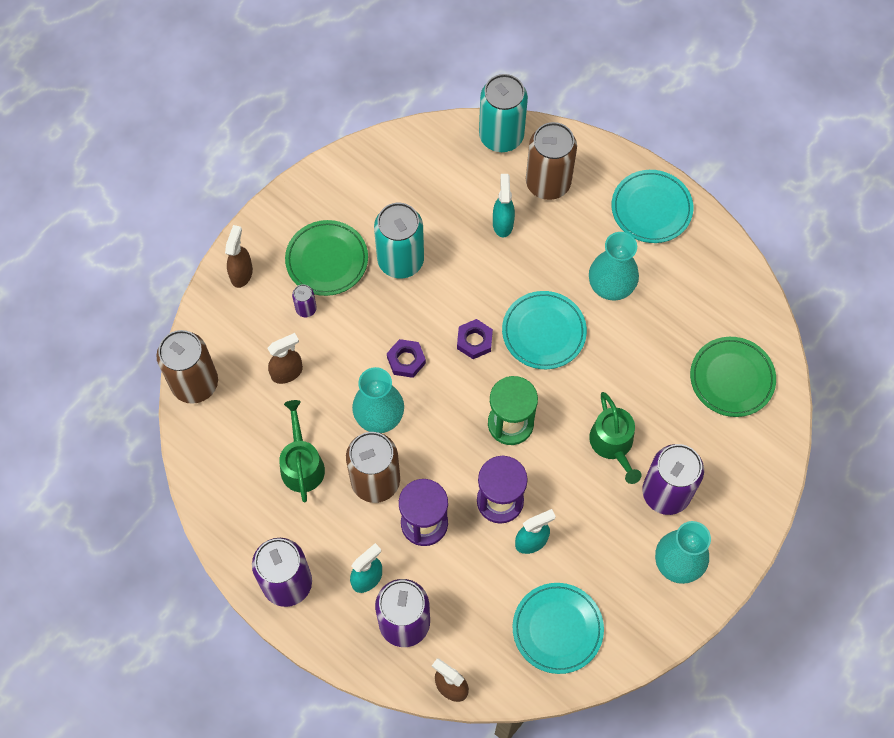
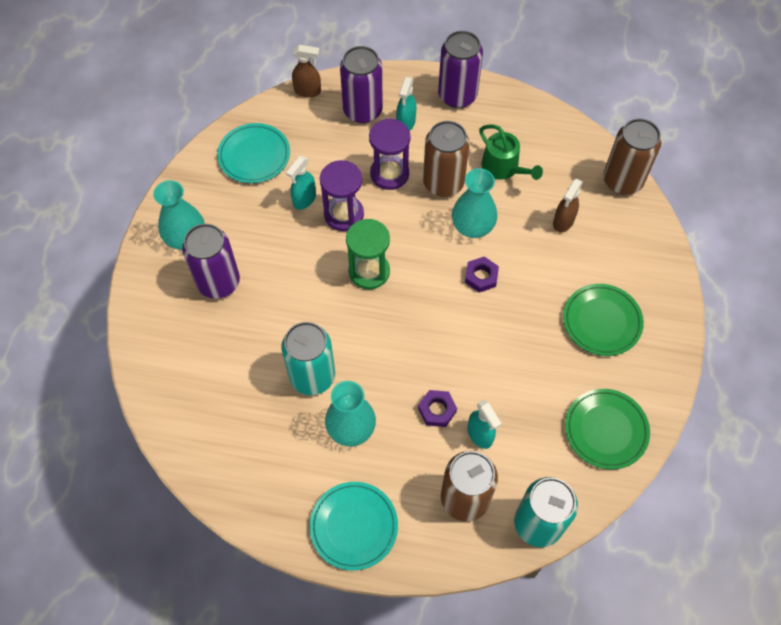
camera: 150 degrees right, 5 degrees down
brown spray bottle [225,225,253,288] -> none
purple can [292,284,317,317] -> none
turquoise can [374,203,424,279] -> turquoise can moved to [282,322,335,395]
purple nut [457,319,493,359] -> purple nut moved to [418,390,457,427]
turquoise plate [502,291,587,369] -> none
green watering can [589,392,642,484] -> none
green plate [690,337,776,417] -> green plate moved to [565,389,650,469]

